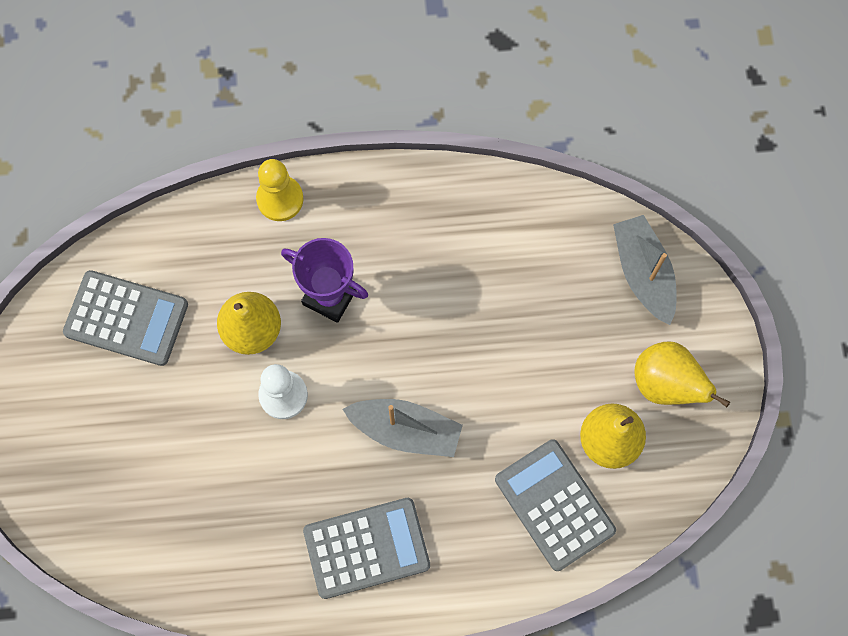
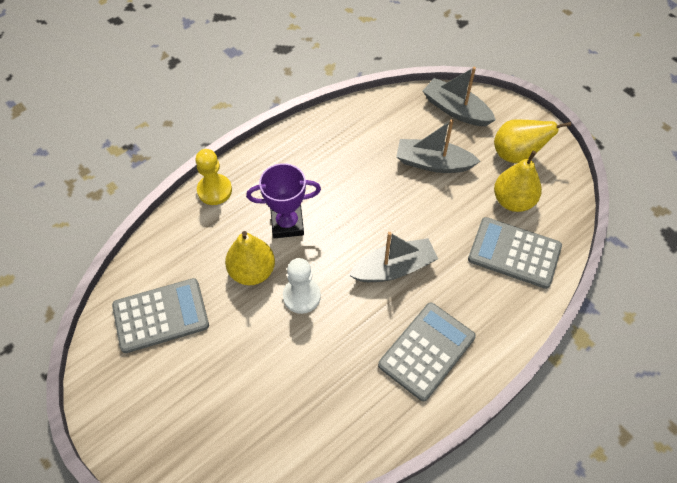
camera: 35 degrees left, 15 degrees down
none -> grey boat [396,119,480,173]

